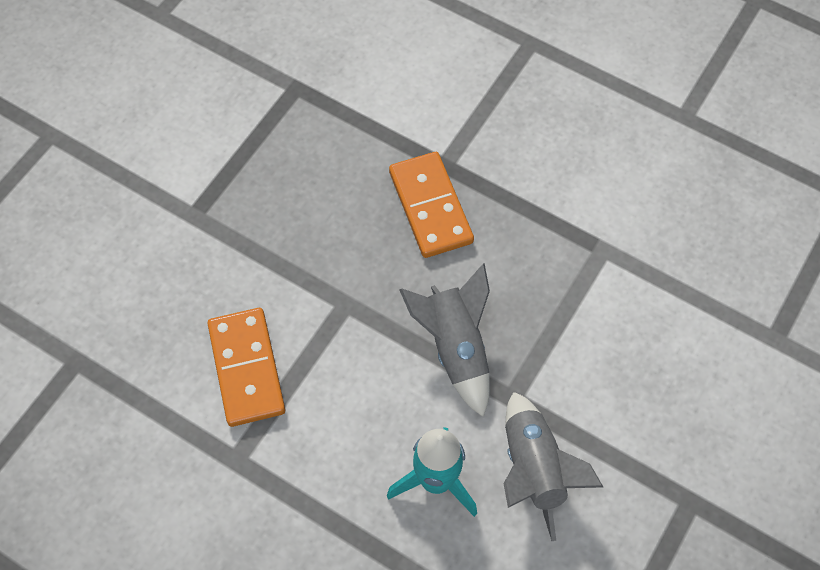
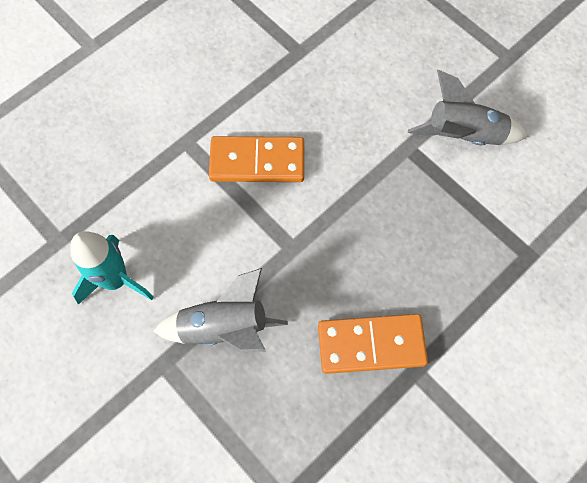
camera: 105 degrees right, 5 degrees up
grey rocket [504,392,603,541] -> grey rocket moved to [408,70,528,145]

